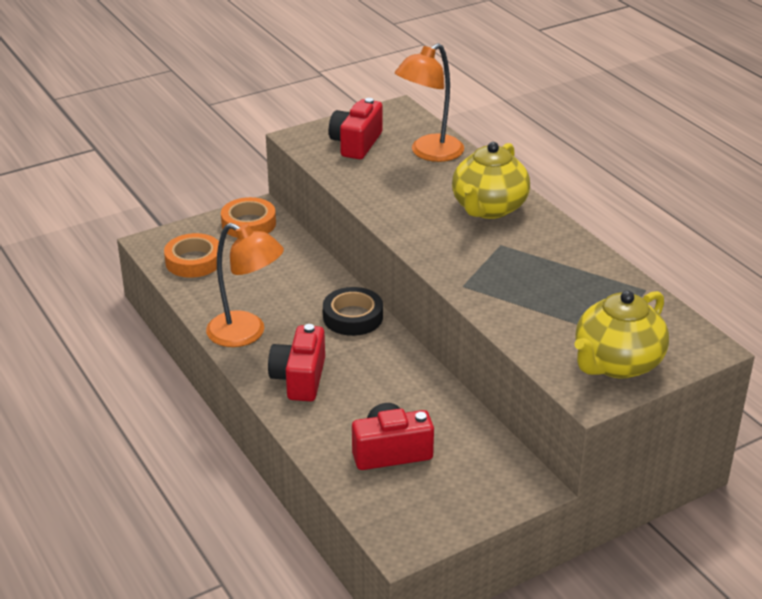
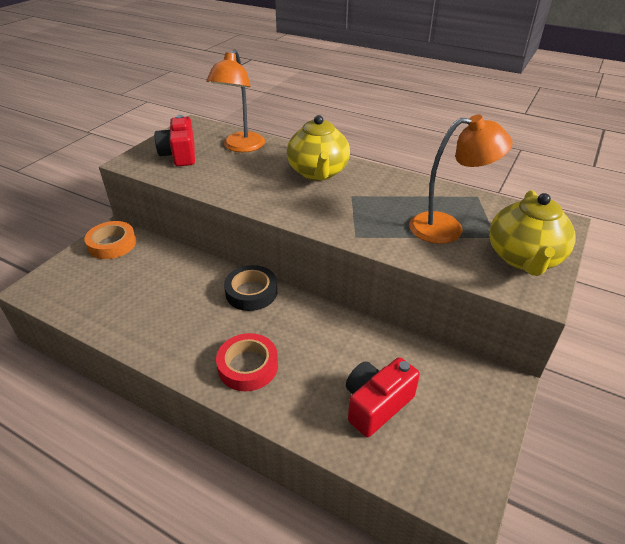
camera: 30 degrees left, 5 degrees up
orange tape [164,233,219,278] -> none
orange lamp [206,223,284,347] -> orange lamp moved to [409,115,512,244]
red camera [268,324,325,401] -> red tape [216,333,278,391]

